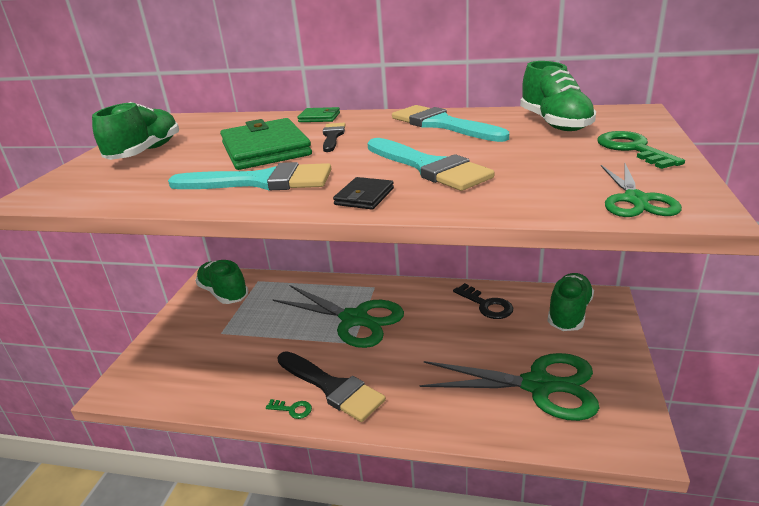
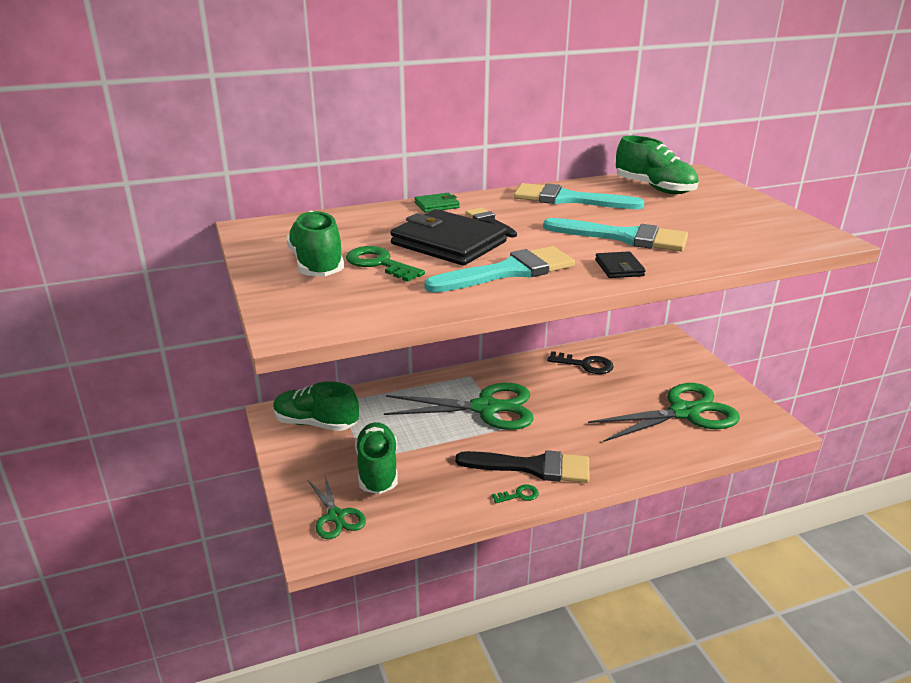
camera: 35 degrees left, 0 degrees up
green wallet [220,118,312,170] -> black wallet [390,209,507,266]
green shoe [548,273,594,331] -> green shoe moved to [355,422,398,494]
green key [597,131,685,169] -> green key moved to [346,246,425,282]
green scissors [601,164,682,217] -> green scissors moved to [308,476,366,539]

